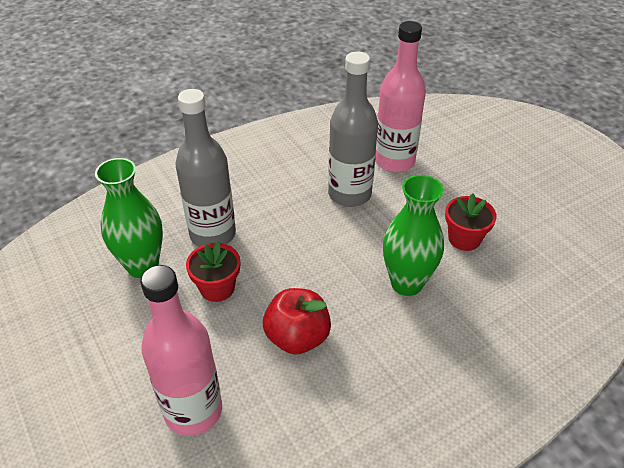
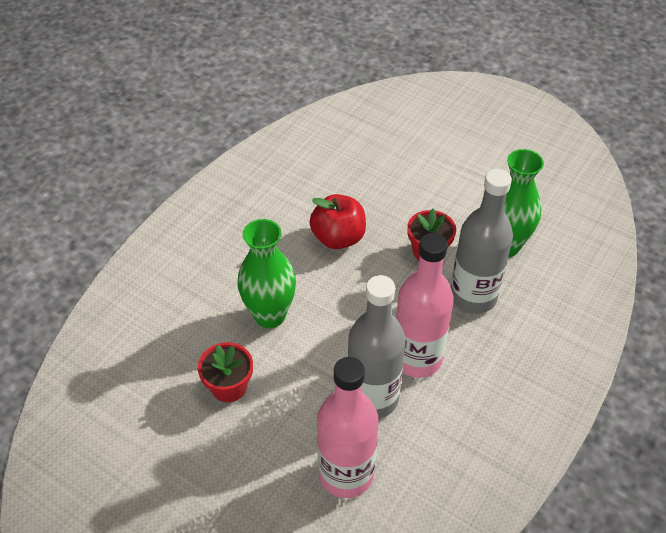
camera: 155 degrees right, 5 degrees up
pink bottle [140,265,222,436] -> pink bottle moved to [396,233,454,378]

